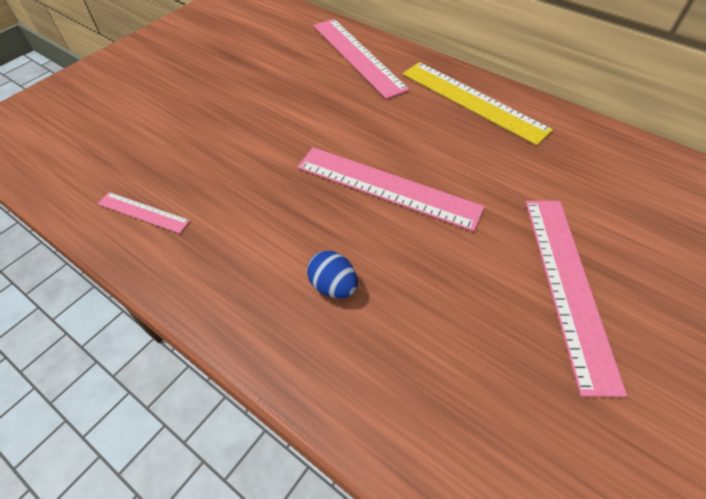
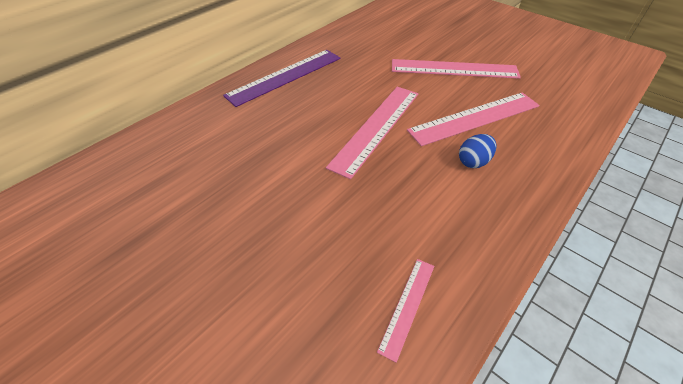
camera: 85 degrees left, 5 degrees down
pink ruler [313,19,410,99] -> pink ruler moved to [407,92,540,146]
yellow ruler [403,62,553,146] -> purple ruler [223,50,341,107]

